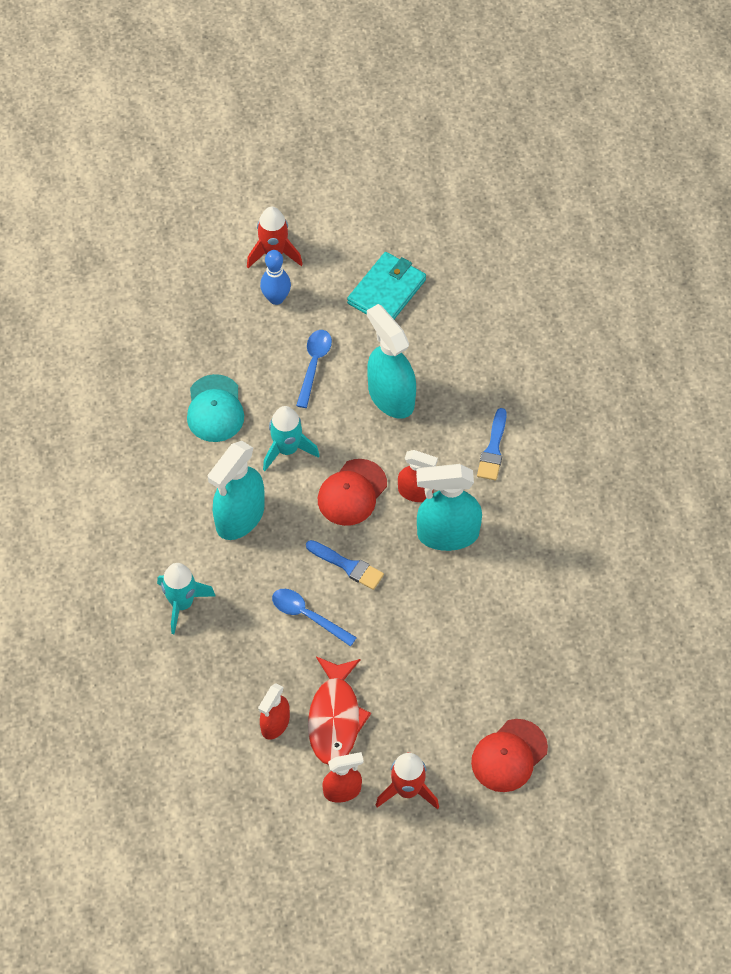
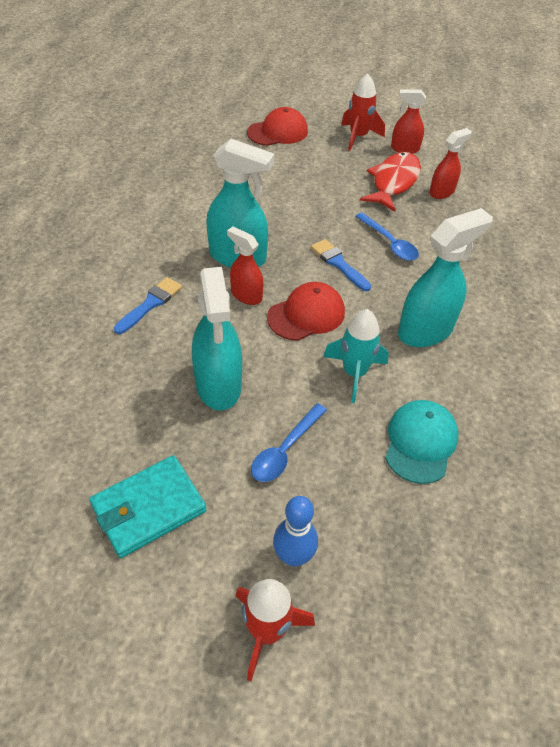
camera: 160 degrees left, 10 degrees down
turquoise rocket [157,563,216,634] -> none

